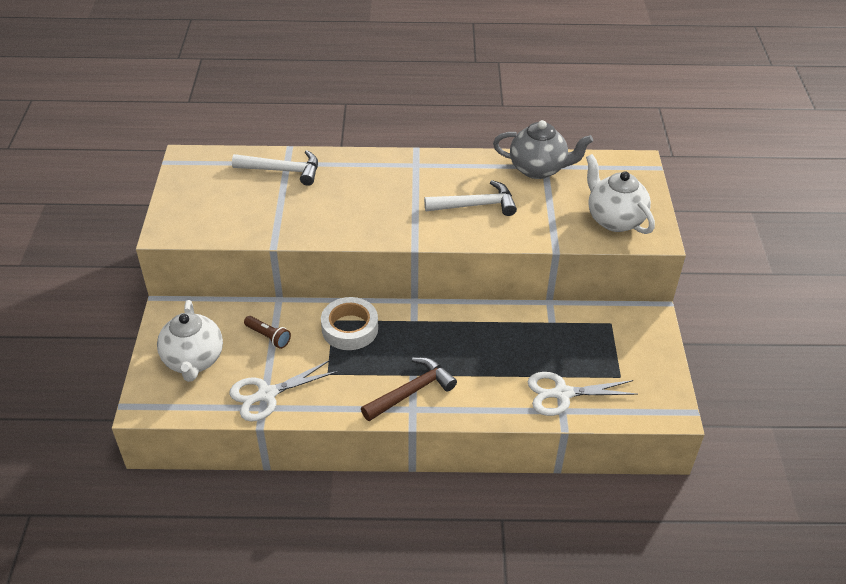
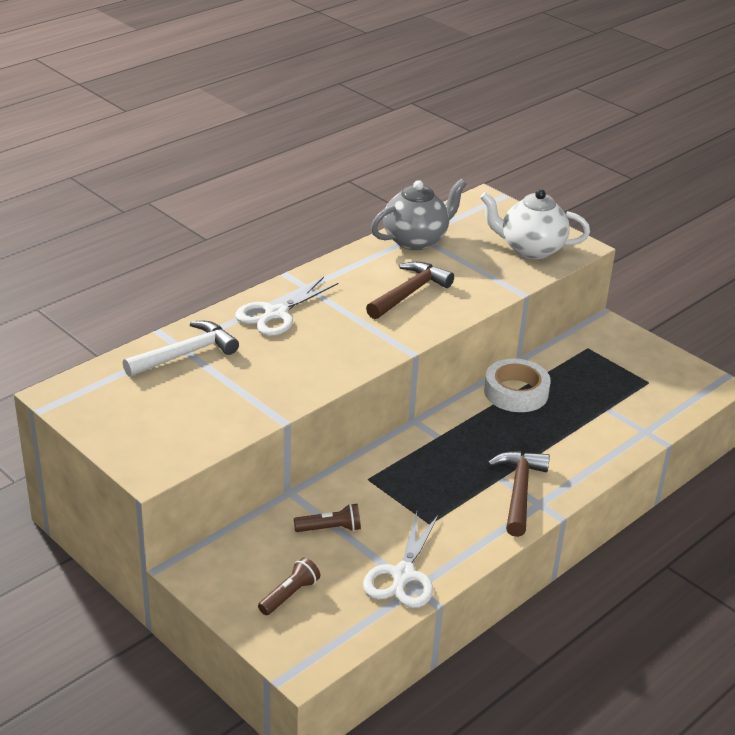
camera: 45 degrees left, 10 degrees down
white teapot [157,300,223,382] -> brown flashlight [258,557,320,615]
white tape [321,297,378,350] -> white tape moved to [484,359,551,412]
white hammer [424,180,517,216] -> brown hammer [366,261,454,319]
white scissors [528,372,638,416] -> white scissors moved to [235,277,338,336]

